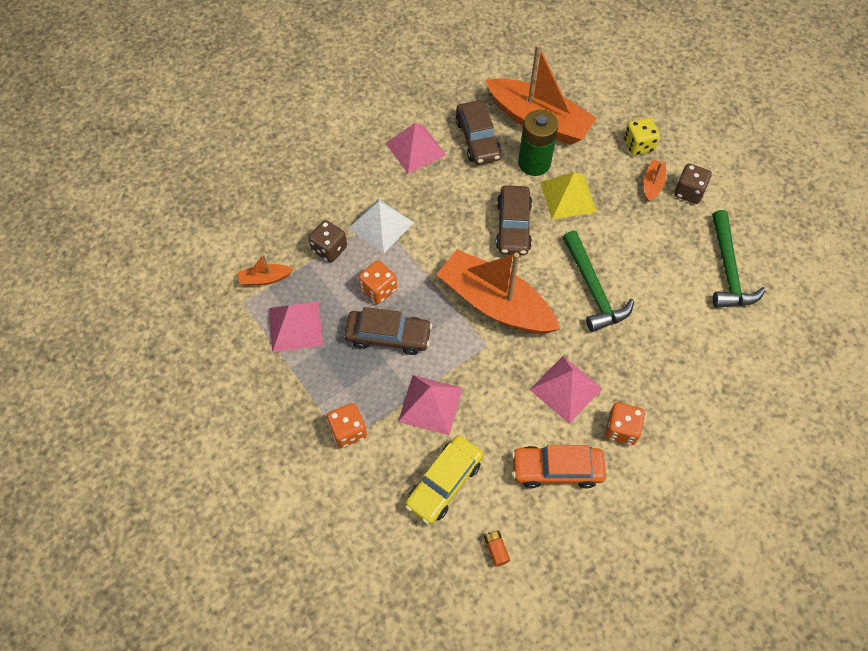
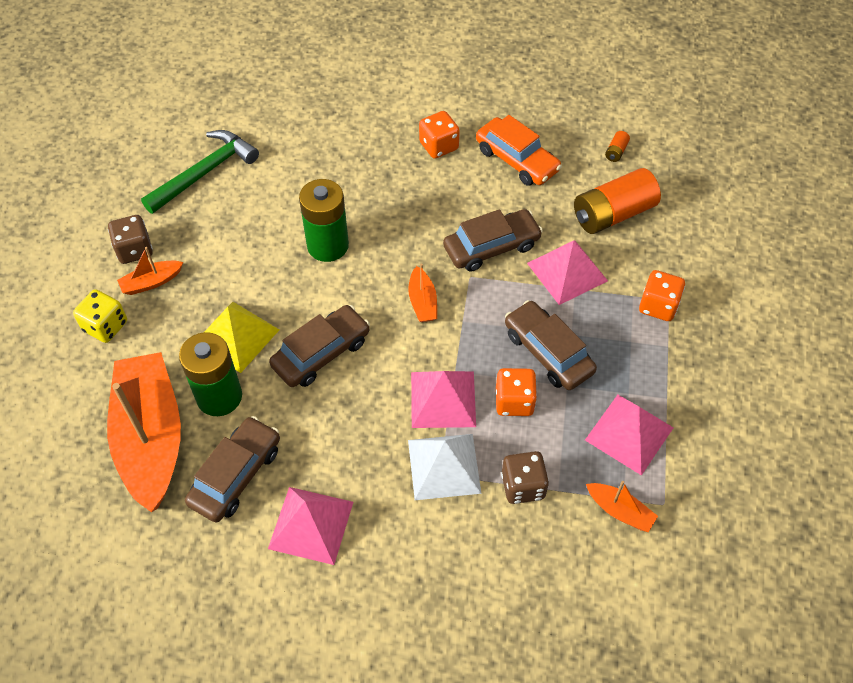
camera: 135 degrees left, 5 degrees down
yellow car [405,436,483,524] -> orange battery [574,168,661,234]
orange boat [436,250,560,334] -> orange boat [408,264,437,322], size x0.42
pink pyramid [529,356,603,424] -> pink pyramid moved to [411,371,476,428]
green hammer [563,231,634,332] -> green battery [299,179,349,262]
none -> brown car [443,209,543,272]

